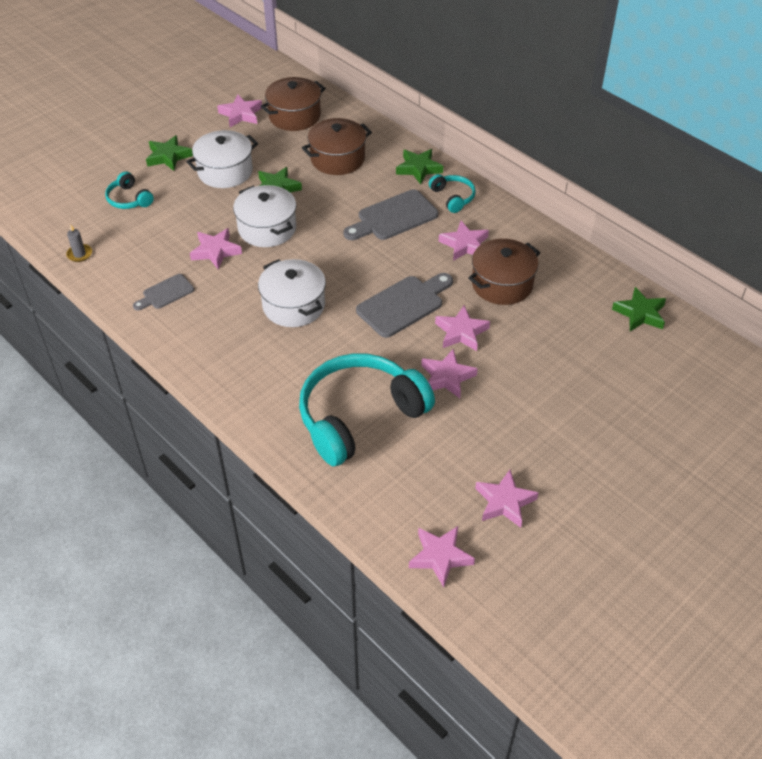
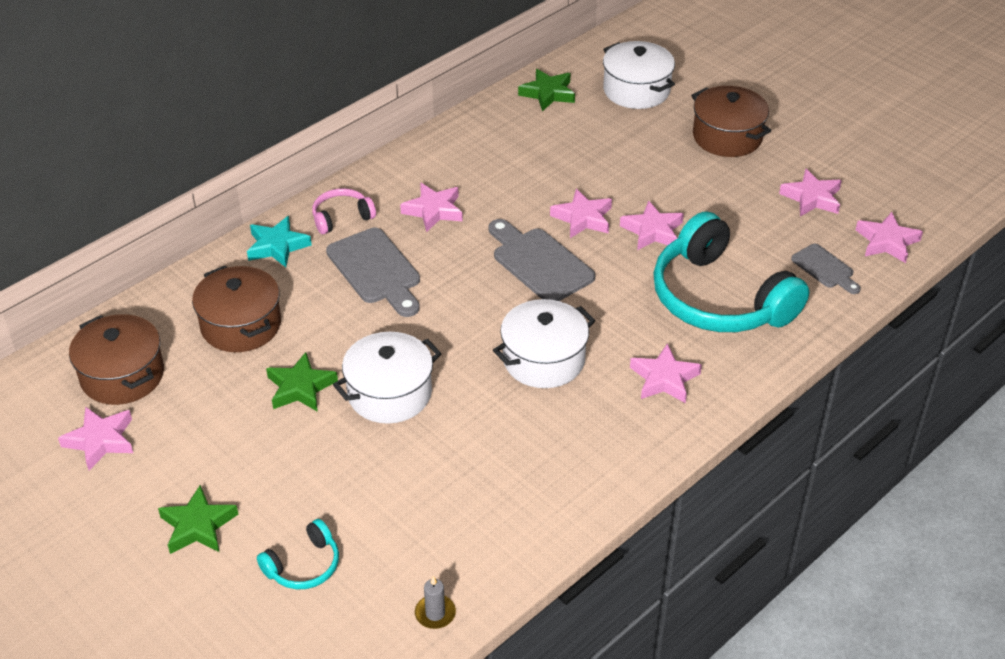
camera: 90 degrees left, 5 degrees down
grey cutting board [133,274,194,310] -> grey cutting board moved to [791,244,861,294]
white pot [186,130,258,188] -> white pot moved to [603,41,675,109]
pink star [190,228,242,269] -> pink star moved to [630,343,702,403]
green star [396,149,443,185] -> turquoise star [247,216,312,267]
turquoise headphones [429,174,476,213] -> pink headphones [312,188,376,234]
brown pot [468,239,540,305] -> brown pot moved to [691,86,771,157]

